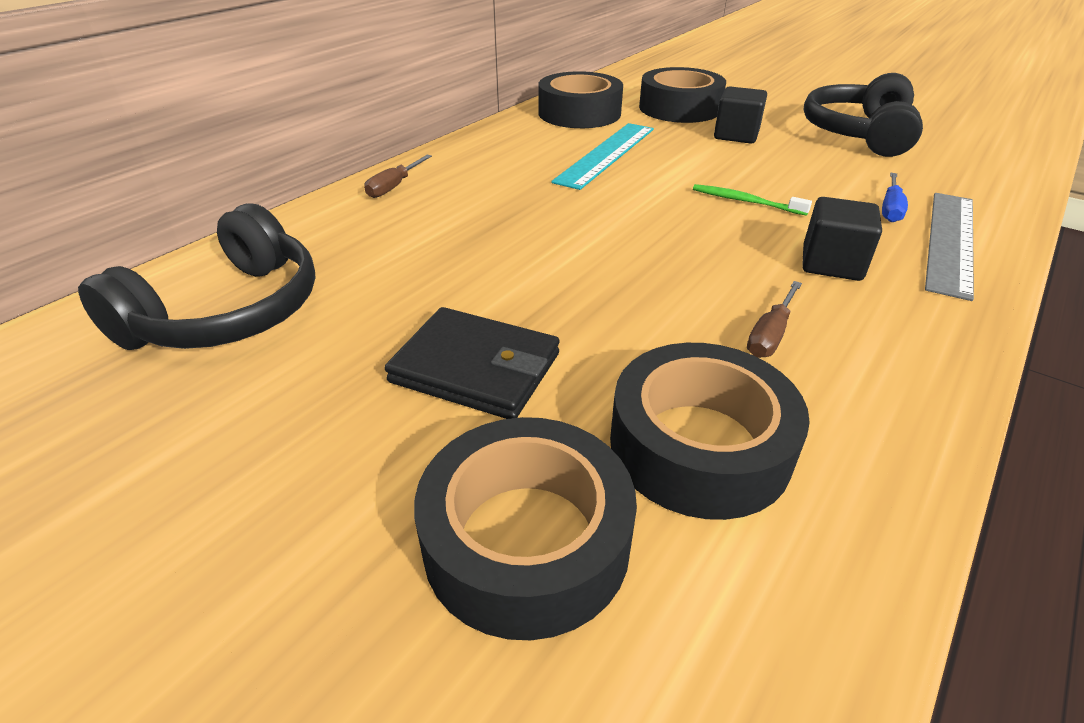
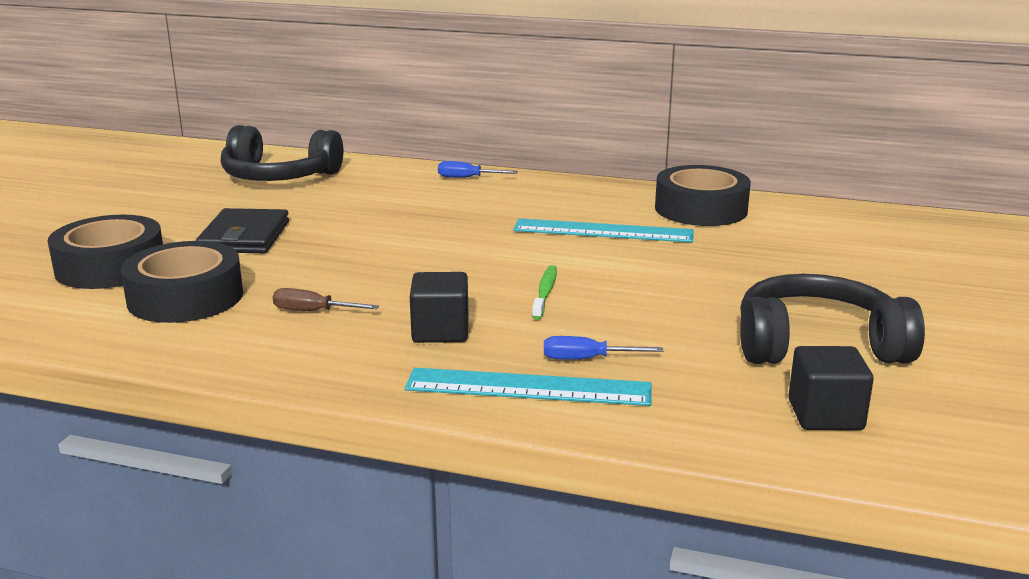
camera: 70 degrees right, 15 degrees down
brown screwdriver [364,155,432,198] -> blue screwdriver [438,161,518,178]
black tape [639,67,726,123] -> none
black cube [714,86,767,144] -> black cube moved to [788,346,874,430]
grey ruler [925,193,974,301] -> turquoise ruler [405,368,652,406]

